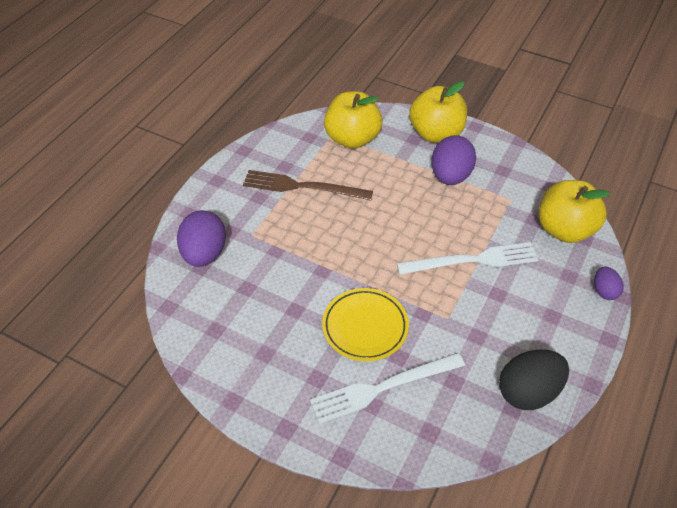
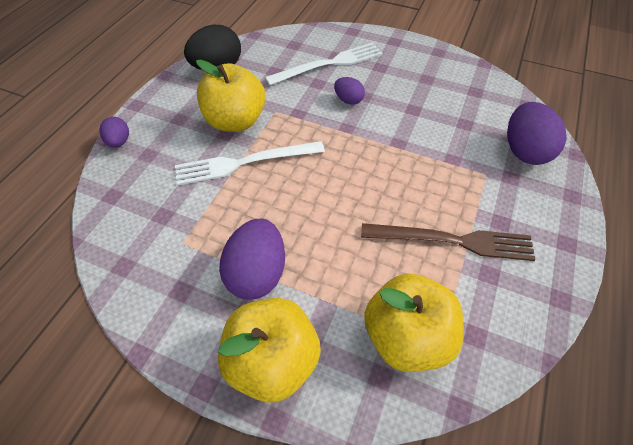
camera: 175 degrees right, 5 degrees up
yellow plate [322,288,409,361] -> purple egg [334,77,365,105]
yellow apple [539,180,610,243] -> yellow apple moved to [196,59,265,132]

